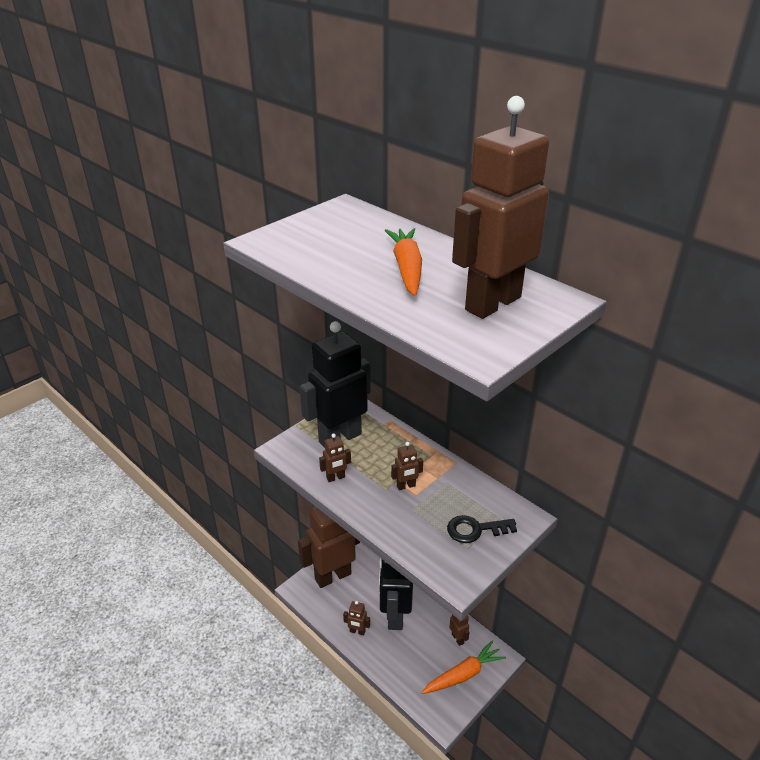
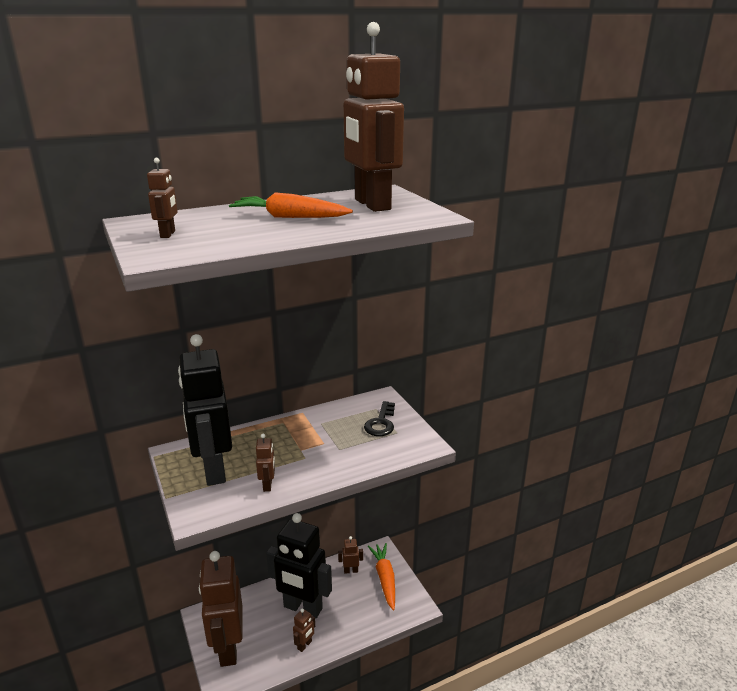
camera: 70 degrees left, 10 degrees down
brown robot [391,442,423,490] -> brown robot moved to [147,158,178,238]

